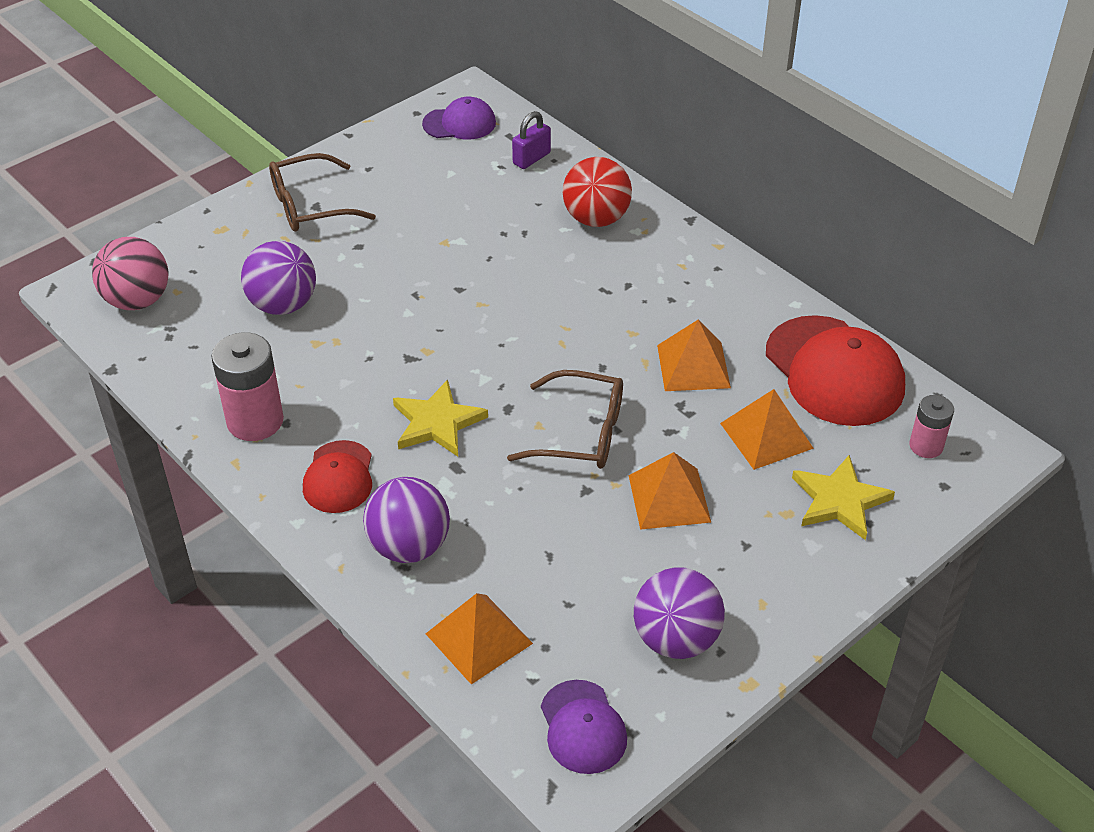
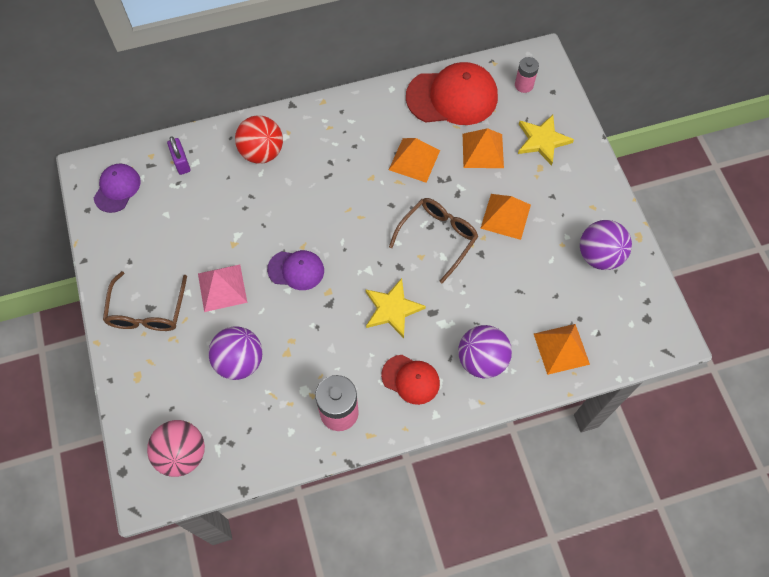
camera: 65 degrees left, 20 degrees up
purple cap [541,680,627,774] -> purple cap moved to [267,250,324,290]
none -> pink pyramid [198,264,247,312]

